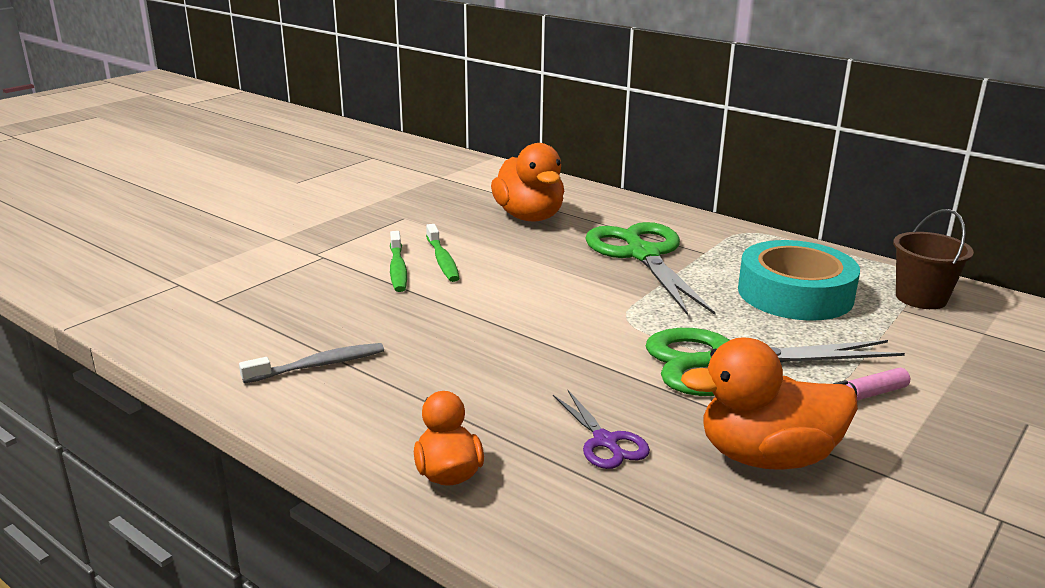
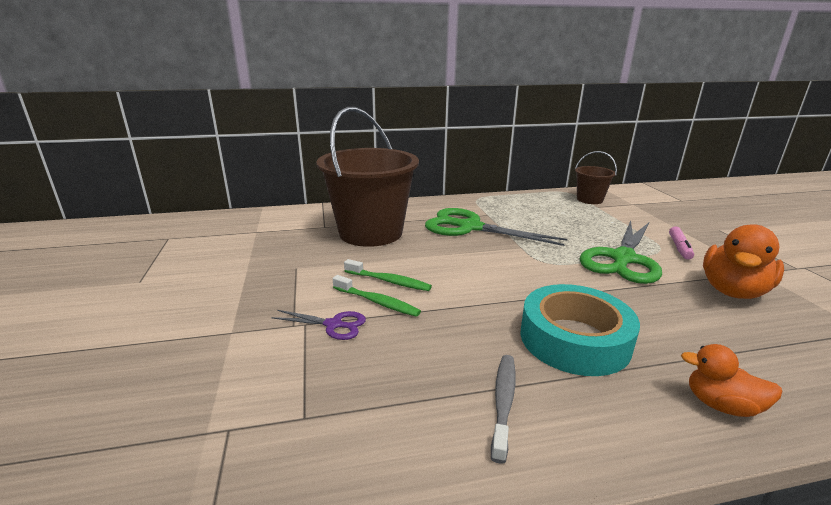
camera: 50 degrees left, 0 degrees up
orange duck [491,143,564,222] -> brown bucket [316,107,419,247]
purple scissors [553,389,650,469] -> purple scissors moved to [271,310,366,340]
turquoise tape [738,240,860,321] -> turquoise tape moved to [520,284,640,376]

